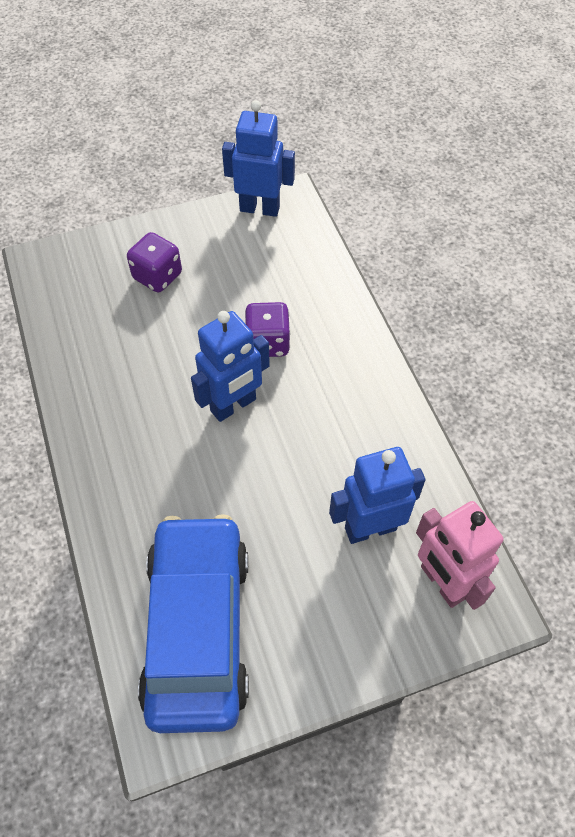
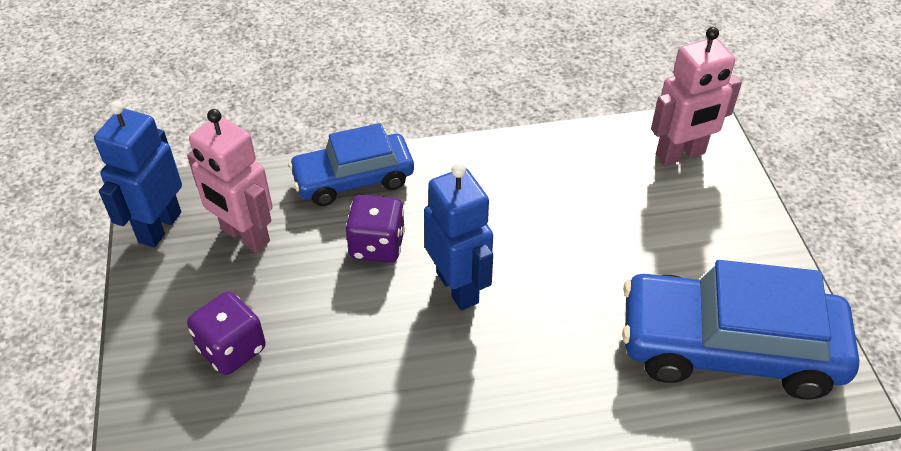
camera: 80 degrees left, 10 degrees down
blue robot [329,447,425,544] -> none
none -> pink robot [187,109,273,253]
none -> blue car [288,123,414,206]

